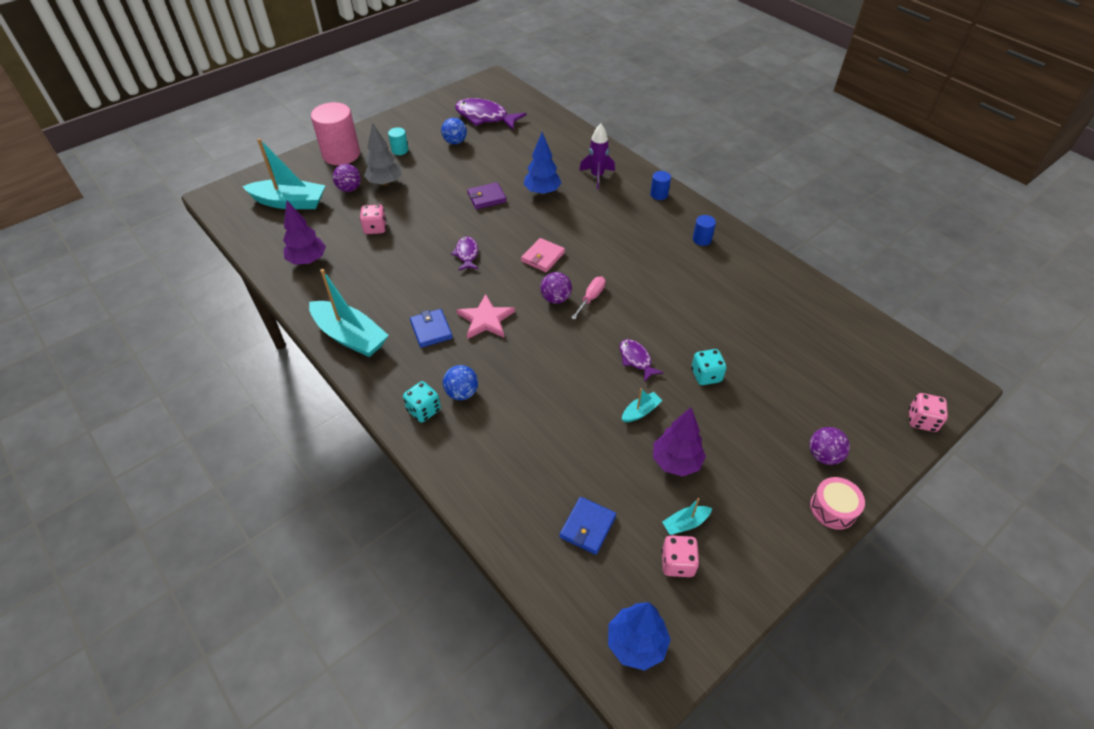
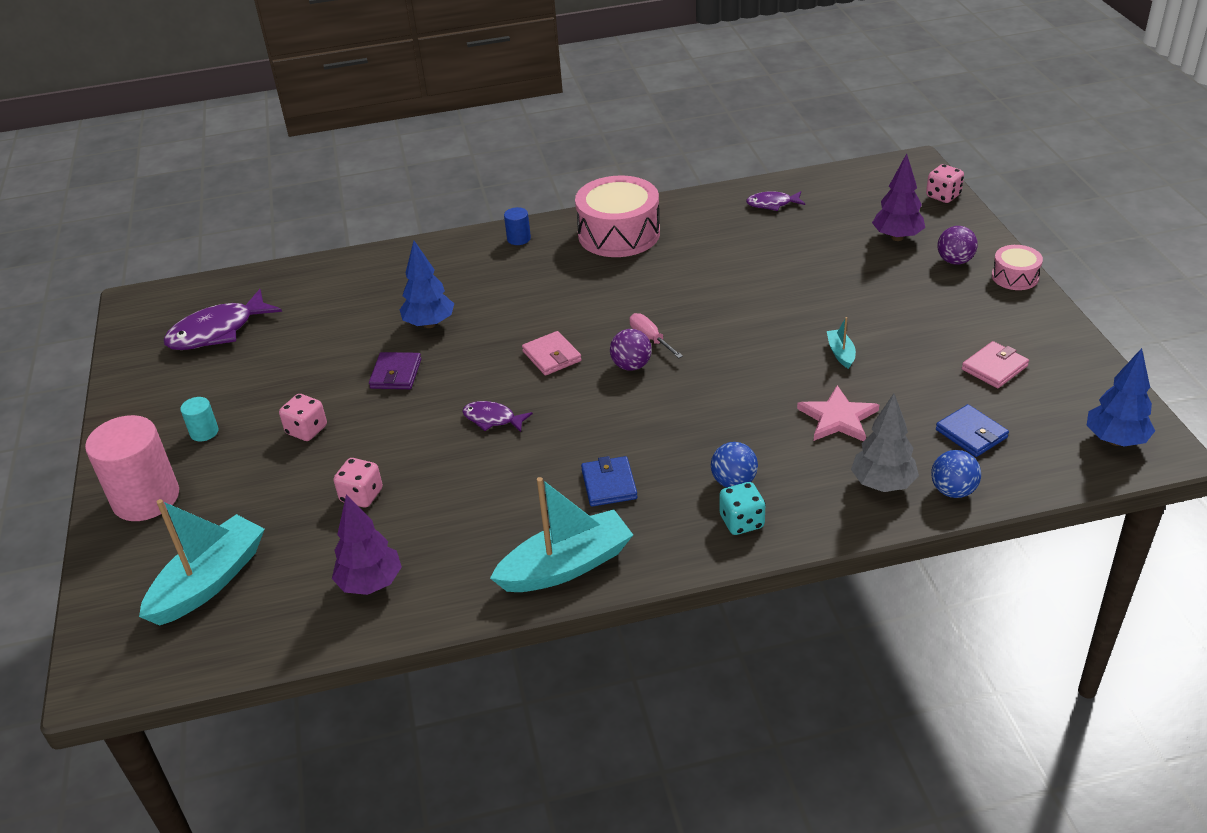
camera: 60 degrees left, 10 degrees down
purple ball [333,164,361,192] -> none
grey tree [364,123,402,186] -> grey tree moved to [851,394,919,492]
blue wallet [410,309,453,348] -> blue wallet turned 75 degrees clockwise [581,456,638,507]
blue ball [441,118,467,144] -> blue ball moved to [931,450,981,498]
pink star [457,294,515,339] -> pink star moved to [797,385,879,441]
purple rocket [579,123,615,189] -> none
purple fish [620,339,664,382] -> purple fish moved to [746,191,805,211]
purple tree [653,407,706,477] -> purple tree moved to [872,153,925,241]
pink dice [661,535,700,577] -> pink dice moved to [279,394,327,441]
turquoise boat [662,498,712,535] -> pink wallet [962,341,1029,388]
turquoise dice [691,349,727,385] -> none
blue cylinder [693,215,716,246] -> pink drum [575,175,660,257]

